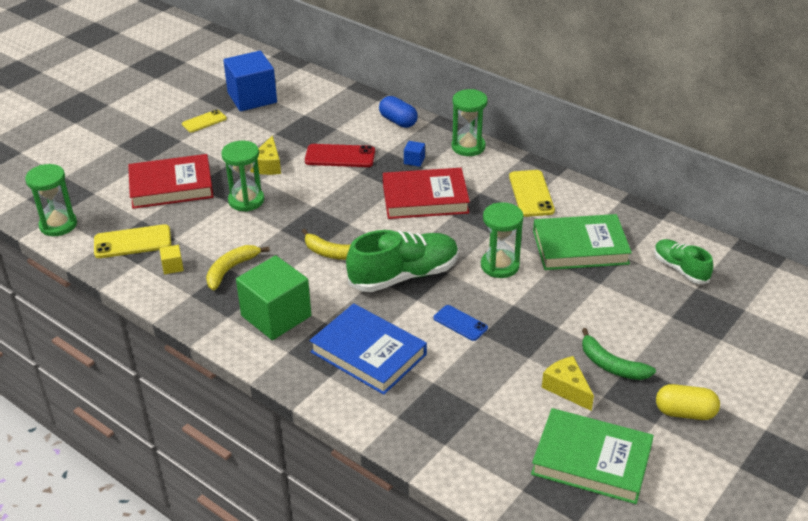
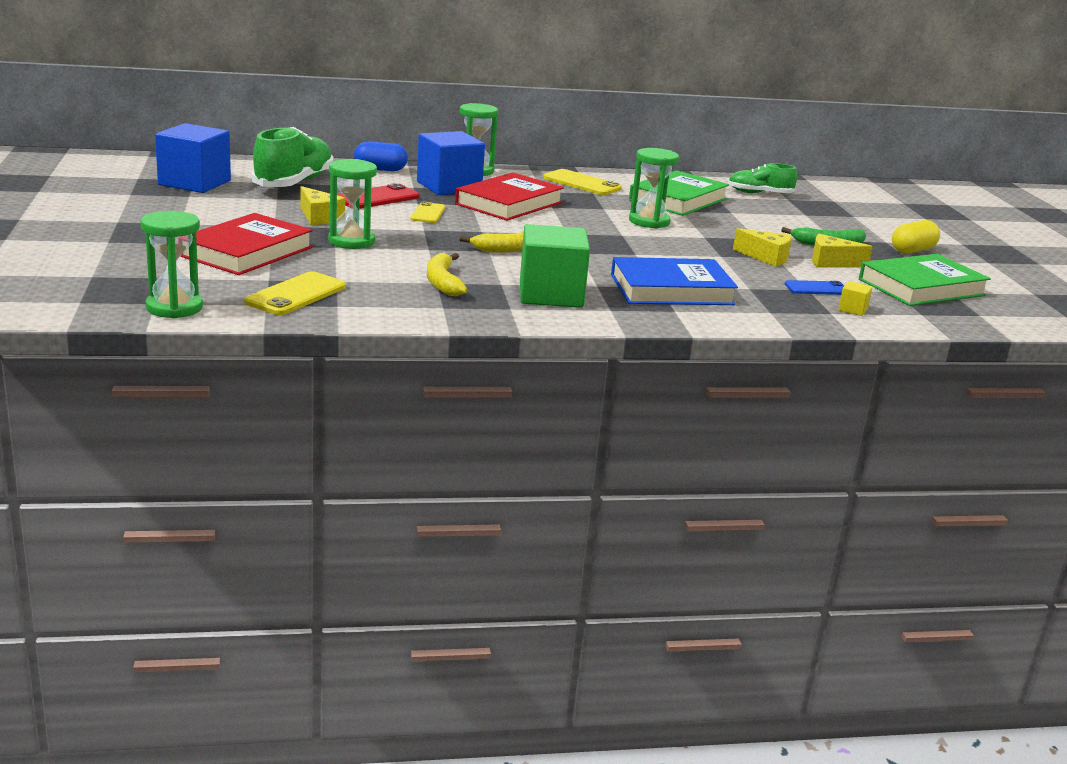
camera: 50 degrees left, 15 degrees down
yellow cube [159,245,184,274] -> yellow cube moved to [838,281,873,316]
yellow phone [182,109,227,133] -> yellow phone moved to [410,202,445,223]
green shoe [346,230,459,292] -> green shoe moved to [251,127,333,187]
blue cube [404,141,425,167] -> blue cube [417,131,485,195], size x2.48
blue phone [433,305,488,341] -> blue phone moved to [785,280,844,295]
none -> yellow cheese [733,228,792,267]

